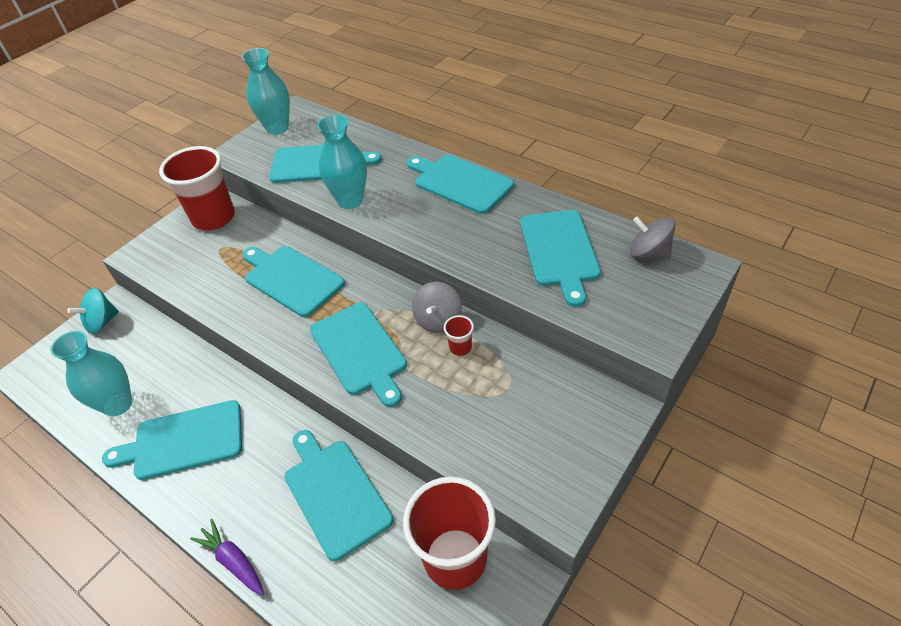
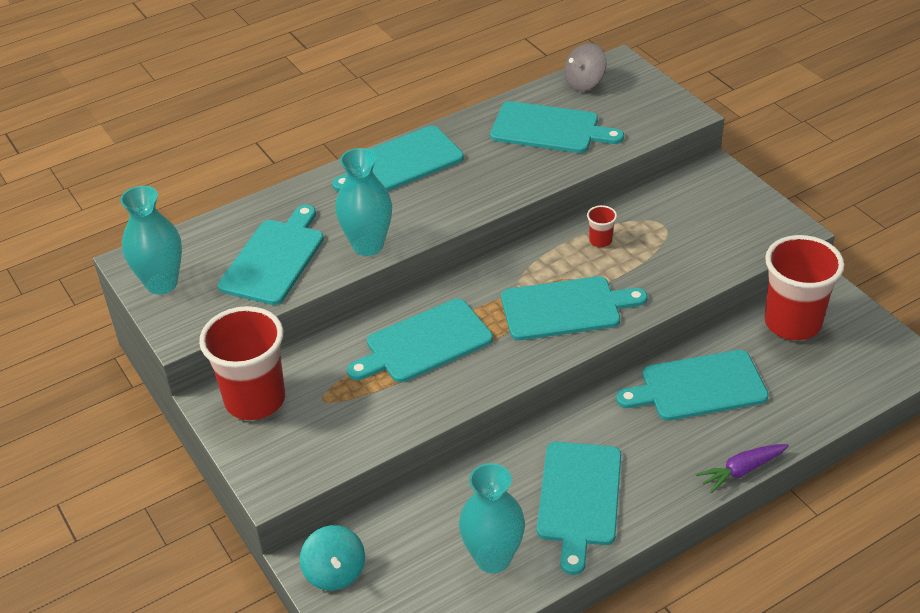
camera: 70 degrees left, 5 degrees down
grey spinning top [412,282,462,333] -> none

